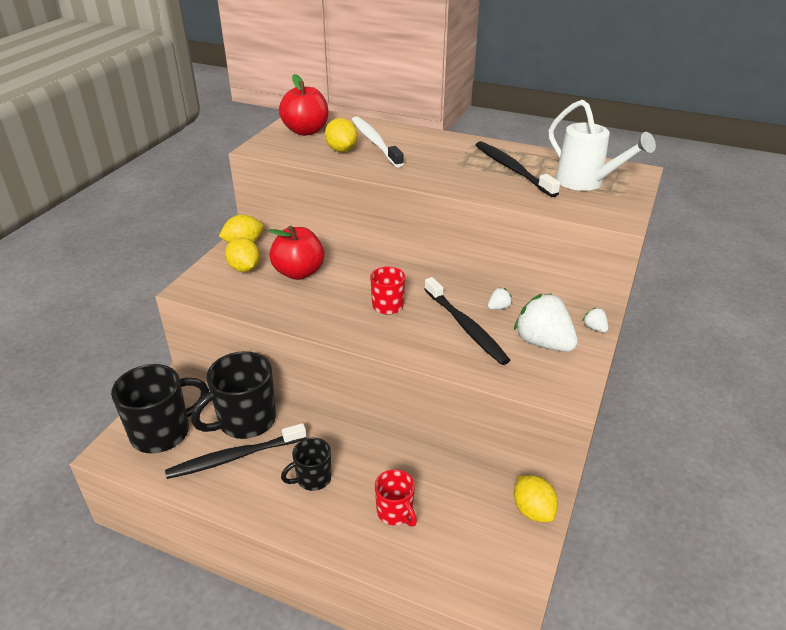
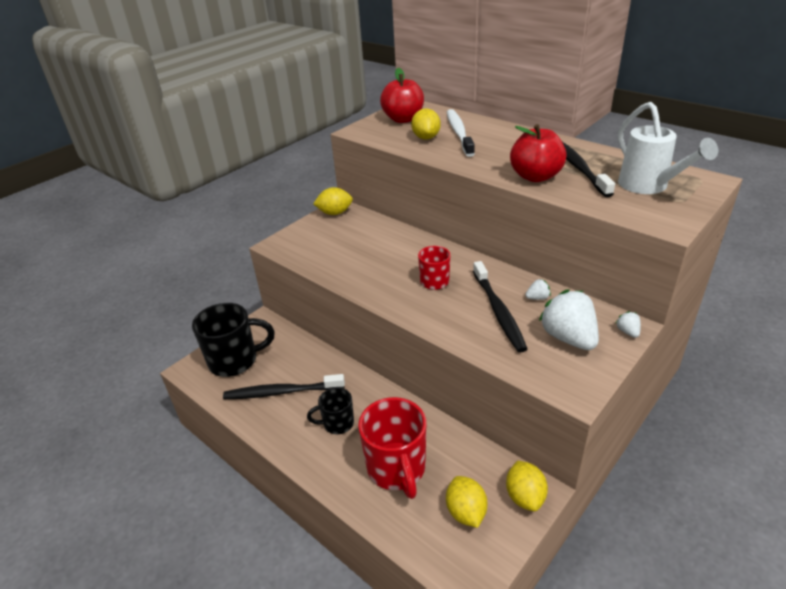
camera: 20 degrees right, 0 degrees up
black mug [191,351,276,439] -> none
yellow lemon [225,238,260,272] -> yellow lemon moved to [446,476,487,528]
red apple [269,226,325,280] -> red apple moved to [510,124,567,182]
red mug [375,469,417,527] -> red mug [358,397,426,499], size x1.79

